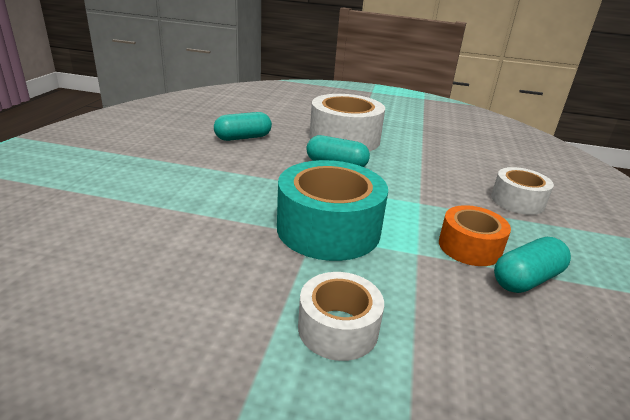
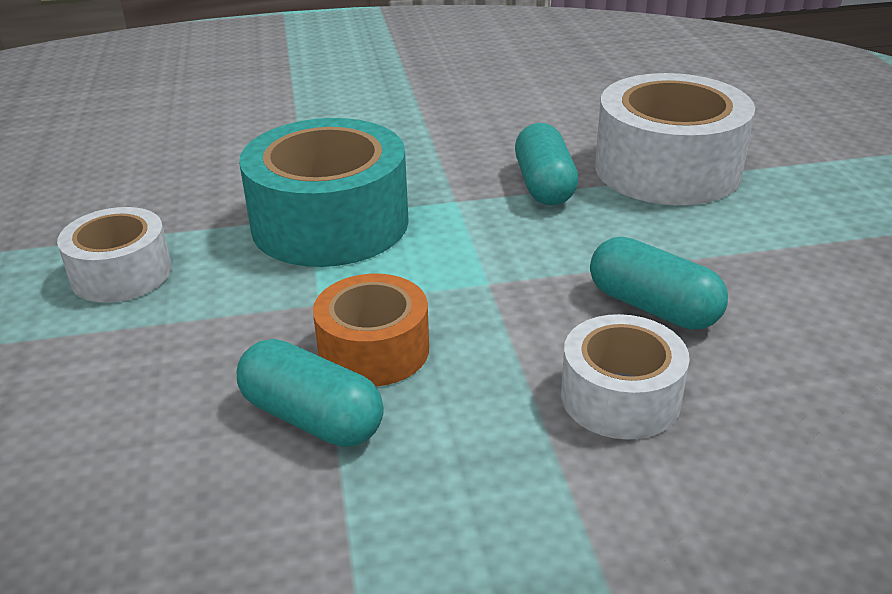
camera: 70 degrees right, 5 degrees up
turquoise capsule [214,112,272,141] -> turquoise capsule moved to [590,237,728,330]

